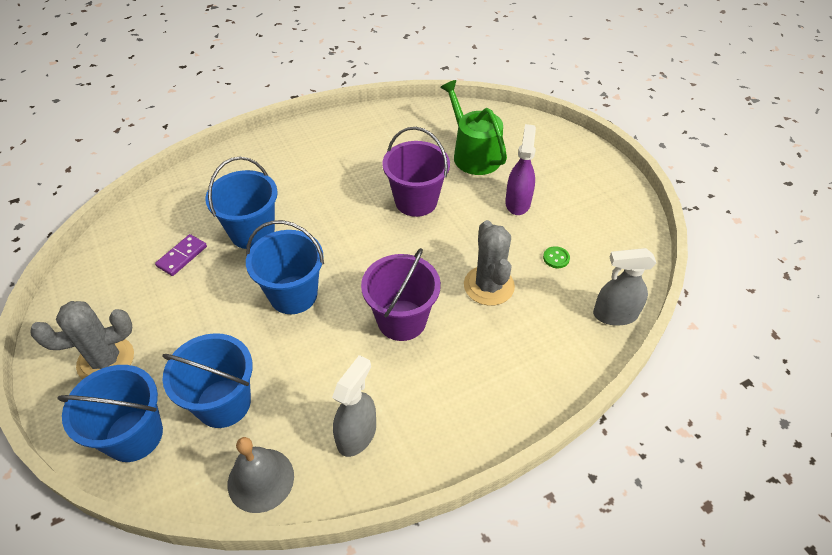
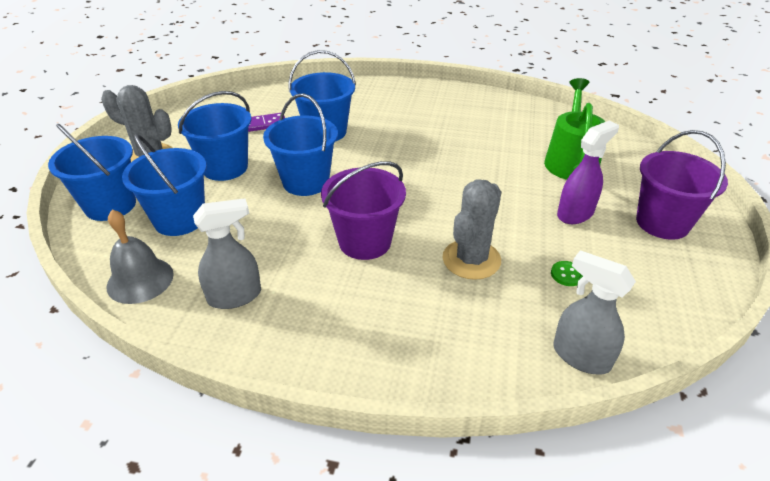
camera: 40 degrees right, 10 degrees down
purple bucket [382,127,450,217] -> purple bucket moved to [636,130,728,240]
none -> blue bucket [178,91,251,181]

